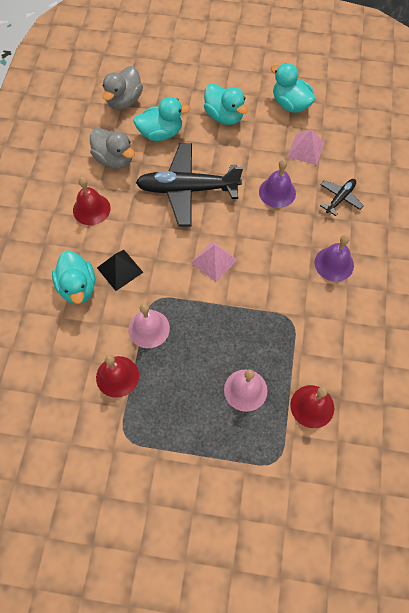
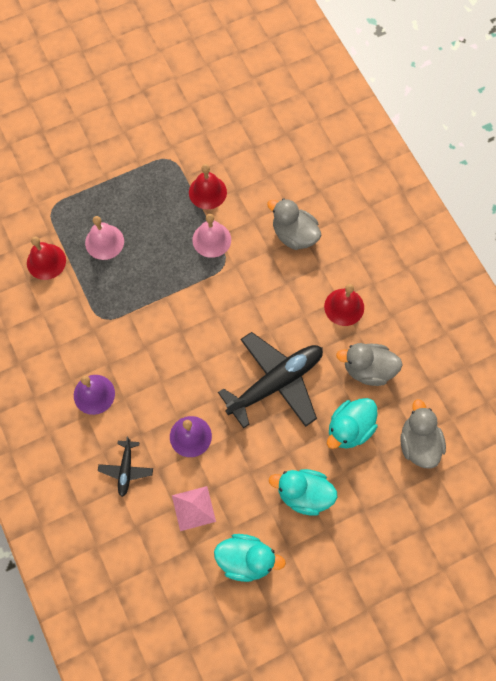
camera: 145 degrees right, 5 degrees up
turquoise duck [52,250,95,304] -> grey duck [267,198,321,250]
black pyramid [97,250,143,291] -> none
pink pyramid [191,241,237,282] -> none

